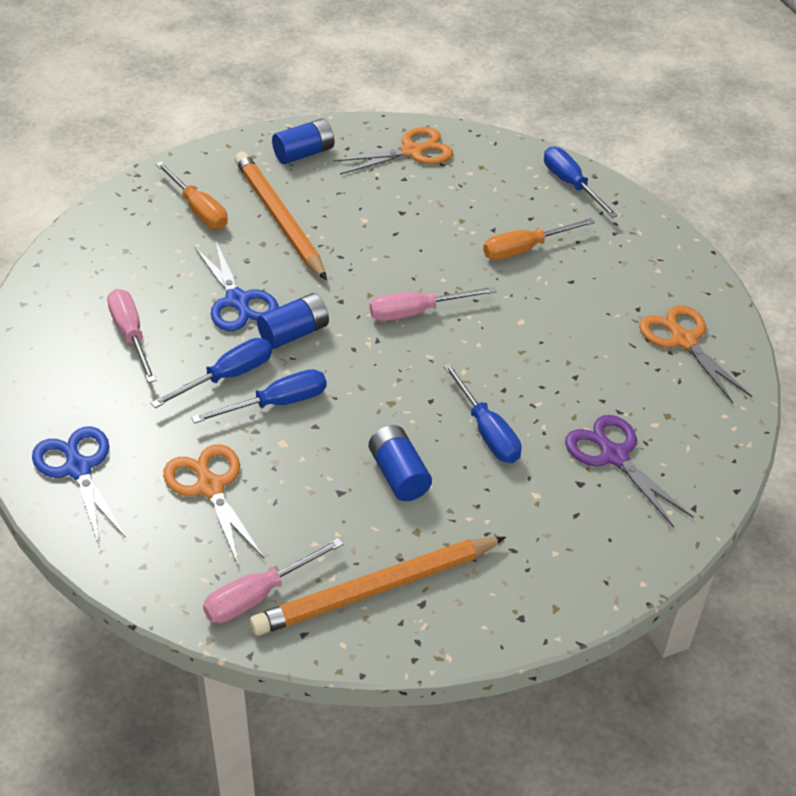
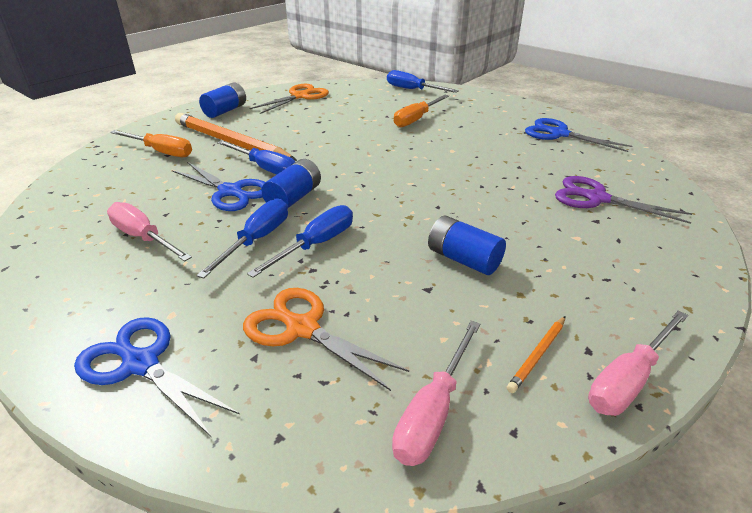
camera: 25 degrees left, 10 degrees down
orange pencil [250,537,506,636] -> orange pencil [507,316,565,393], size x0.41
pink screwdriver [370,287,496,321] -> pink screwdriver moved to [588,310,688,416]
blue screwdriver [443,363,522,463] -> blue screwdriver moved to [217,140,295,175]
orange scissors [639,305,752,403] -> blue scissors [525,118,632,152]

